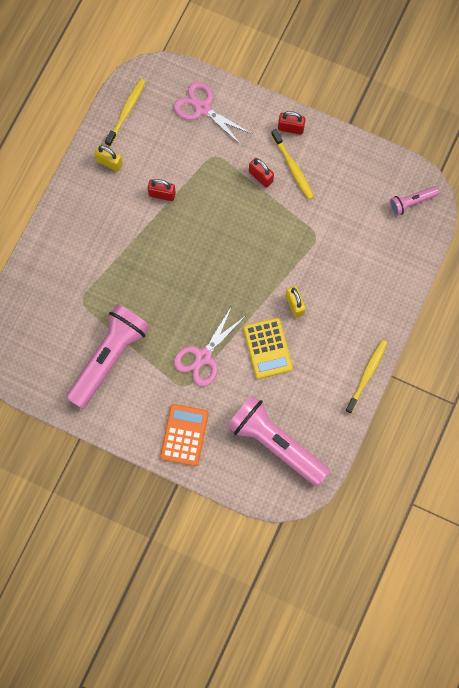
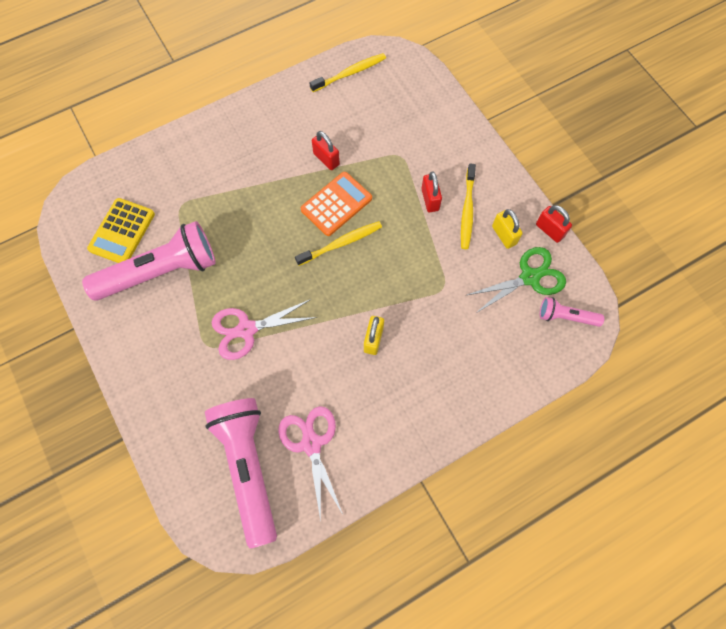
camera: 35 degrees right, 5 degrees down
yellow padlock [94,145,123,172] -> yellow padlock moved to [492,209,523,249]
orange calculator [160,404,209,466] -> orange calculator moved to [301,172,372,236]
pink scissors [174,82,252,146] -> pink scissors moved to [278,406,343,522]
yellow calculator [243,318,293,379] -> yellow calculator moved to [87,198,155,263]
red padlock [278,111,305,135] -> red padlock moved to [536,205,572,243]
yellow toothbrush [345,340,388,414] -> yellow toothbrush moved to [295,221,382,266]
none -> green scissors [465,247,566,313]

